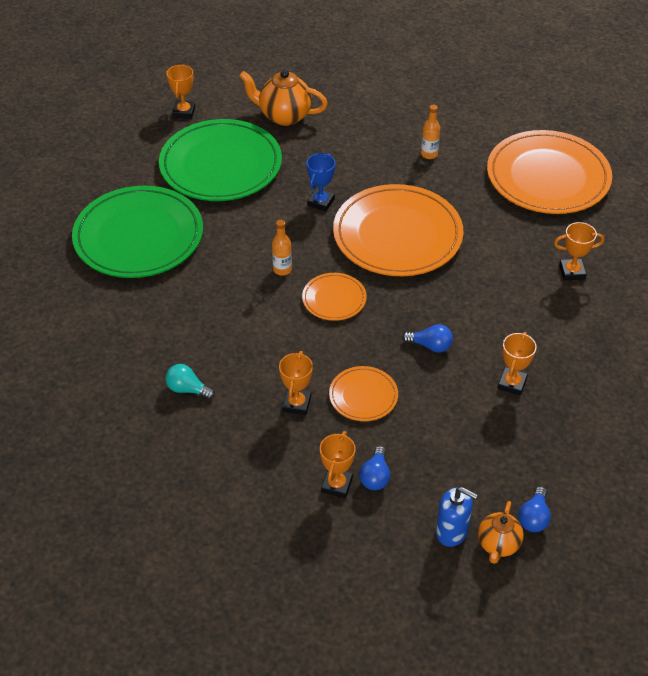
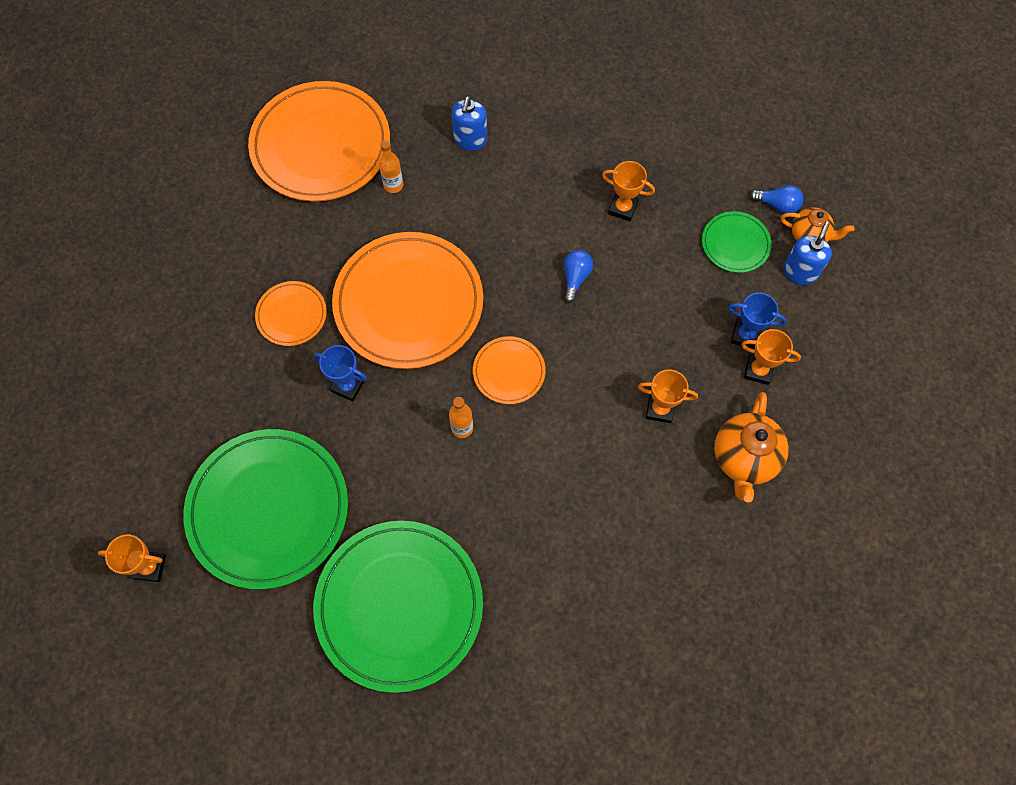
camera: 90 degrees left, 20 degrees up
turquoise light bulb [165,364,215,400] -> none
orange teapot [240,69,328,126] -> orange teapot moved to [714,392,788,503]
orange plate [329,366,398,421] -> orange plate moved to [255,281,327,346]
blue light bulb [359,446,390,490] -> blue trophy [728,293,786,349]
orange bottle [421,105,440,159] -> orange bottle moved to [379,140,403,193]
orange trophy [554,222,604,281] -> blue soap dispenser [451,96,487,150]
none -> green plate [702,211,771,273]

